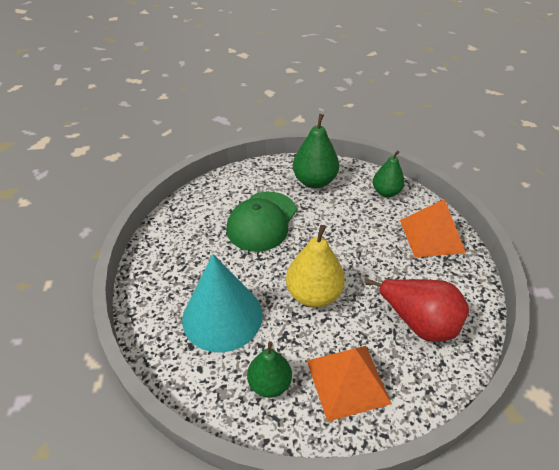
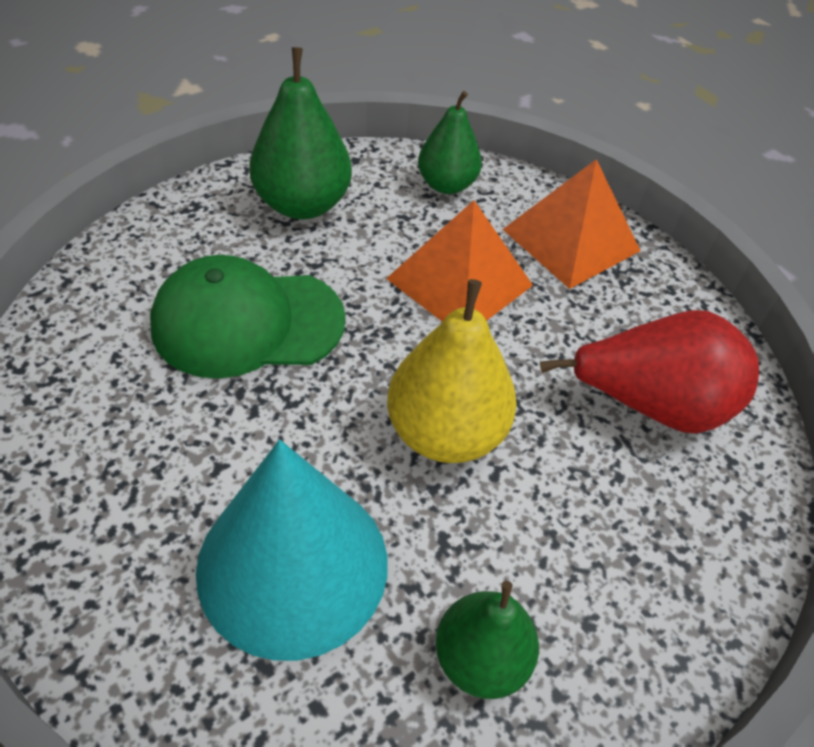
camera: 35 degrees left, 5 degrees up
green cap [226,192,297,252] -> green cap turned 90 degrees clockwise [150,255,346,378]
orange pyramid [307,346,392,422] -> orange pyramid moved to [386,200,533,322]

